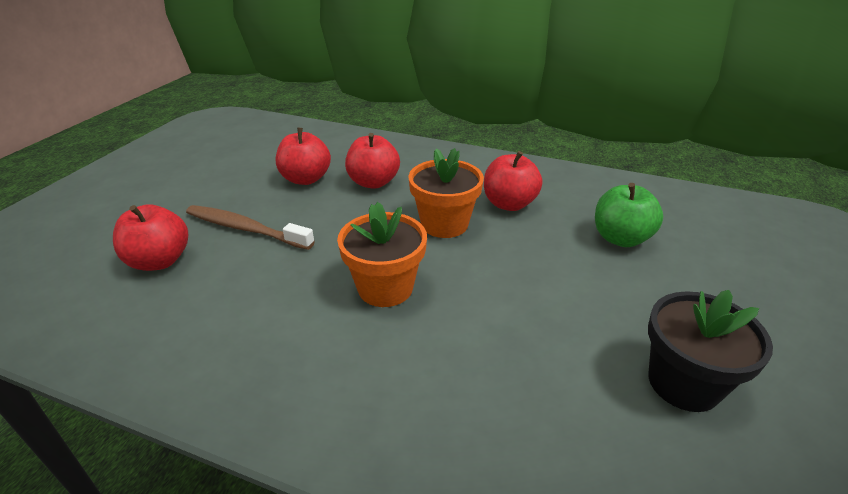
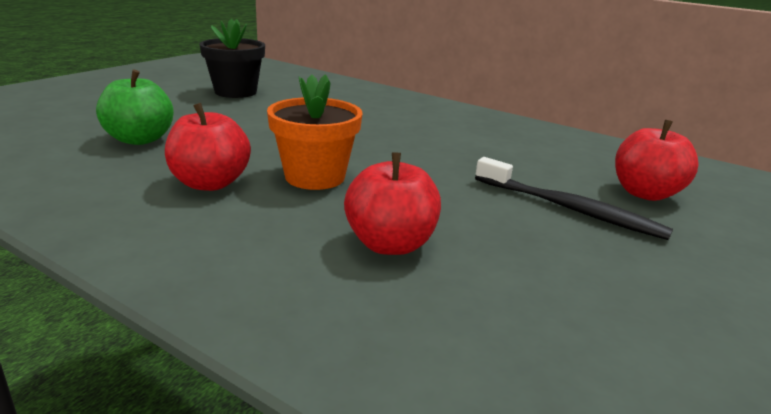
camera: 170 degrees left, 10 degrees down
brown toothbrush [186,205,315,250] -> black toothbrush [475,157,673,240]
red apple [276,128,331,185] -> none
orange flower pot [337,202,427,307] -> none

